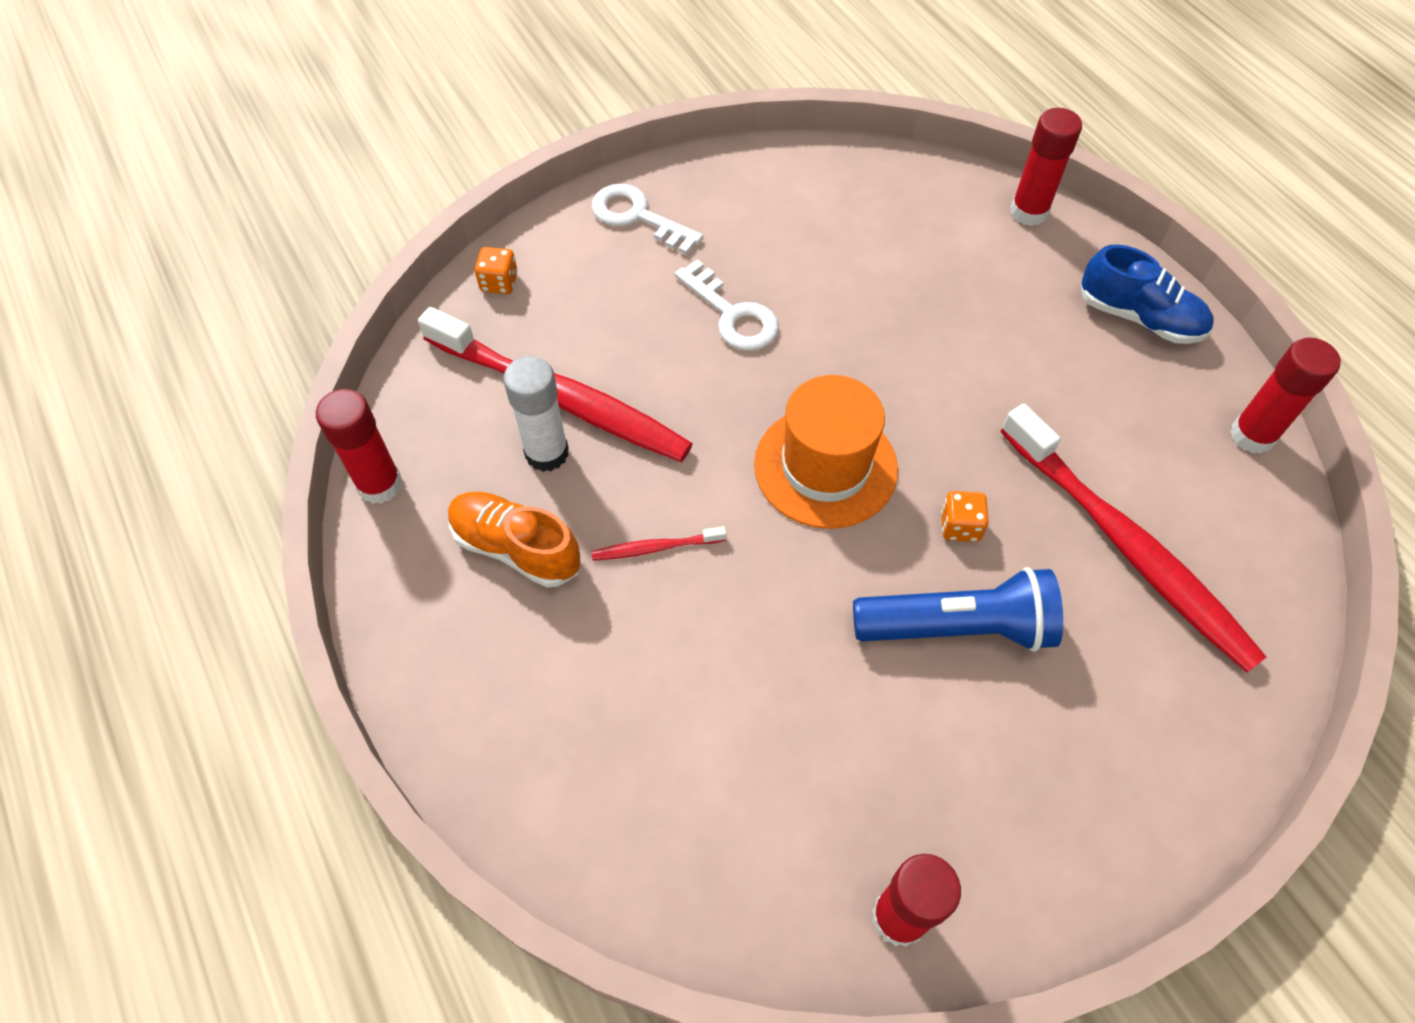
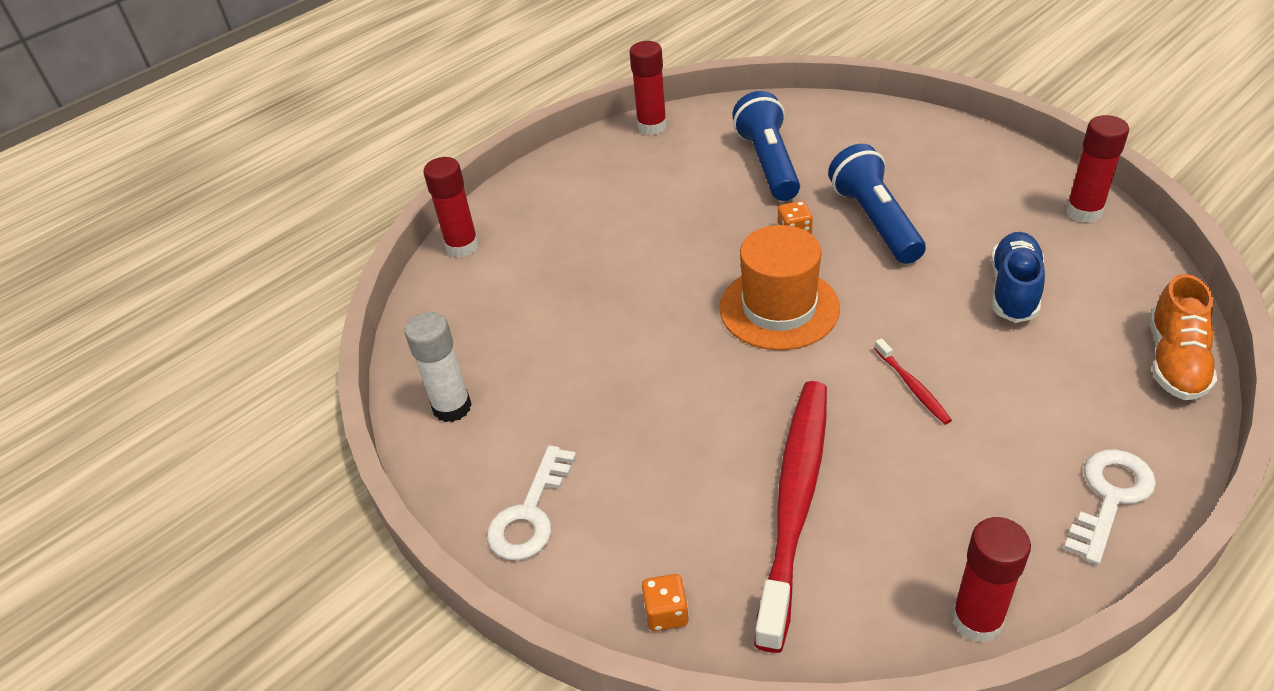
camera: 100 degrees left, 15 degrees down
orange shoe [448,492,581,588] -> orange shoe moved to [1150,274,1217,400]
white glue stick [503,356,569,472] -> white glue stick moved to [405,312,472,422]
white key [674,259,779,351] -> white key moved to [1064,449,1156,565]
red toothbrush [1001,404,1266,673] -> blue flashlight [732,91,800,201]
blue shoe [1081,244,1214,344] -> blue shoe moved to [991,232,1045,323]

